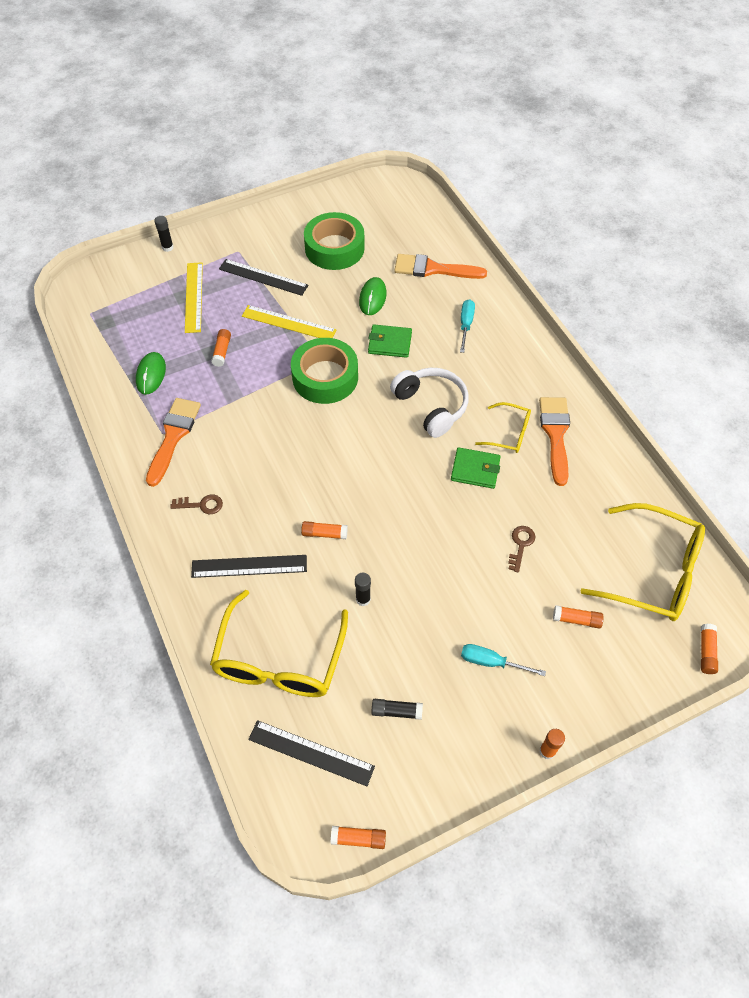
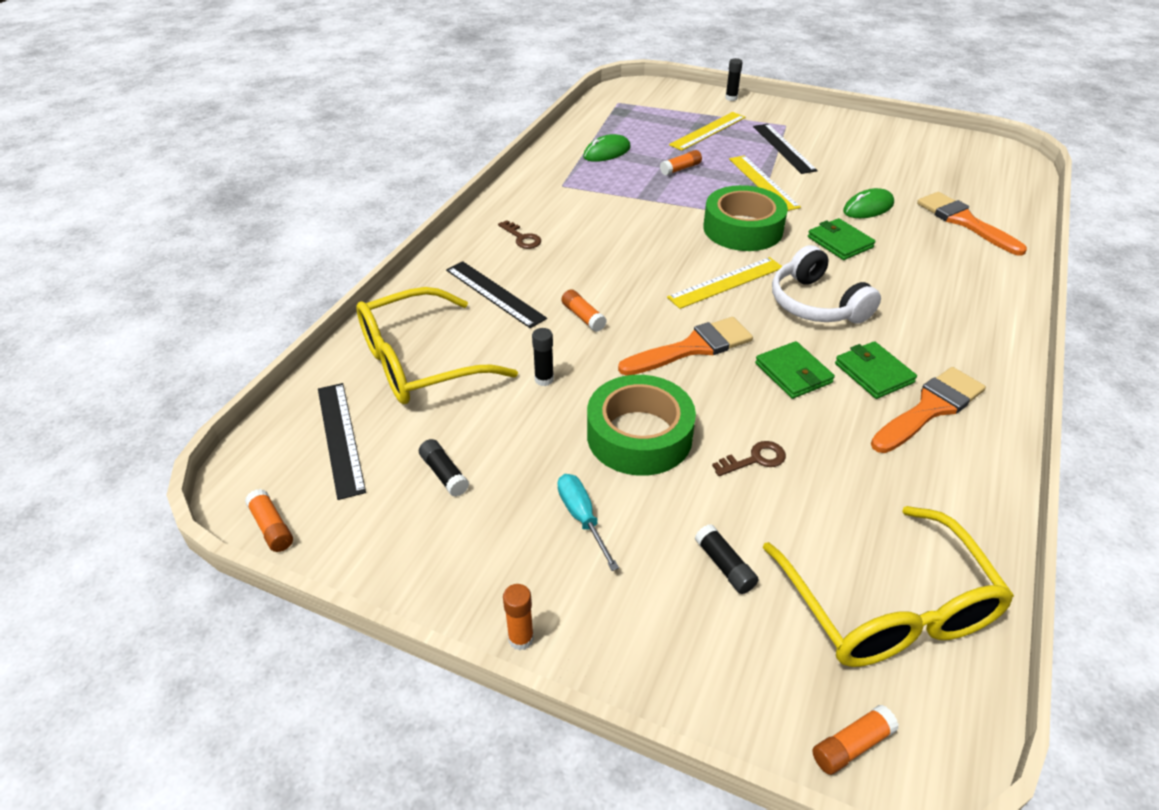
camera: 50 degrees right, 15 degrees down
orange brush [146,398,201,487] -> orange brush moved to [618,317,753,376]
green tape [304,212,365,270] -> green tape moved to [587,375,696,476]
white headphones [390,368,468,438] -> white headphones turned 135 degrees clockwise [772,245,881,324]
turquoise screwdriver [460,299,475,353] -> none
yellow glasses [475,402,531,453] -> green wallet [835,341,917,399]
orange glue stick [553,605,604,628] -> black glue stick [695,524,759,594]
none -> yellow ruler [667,257,782,309]

